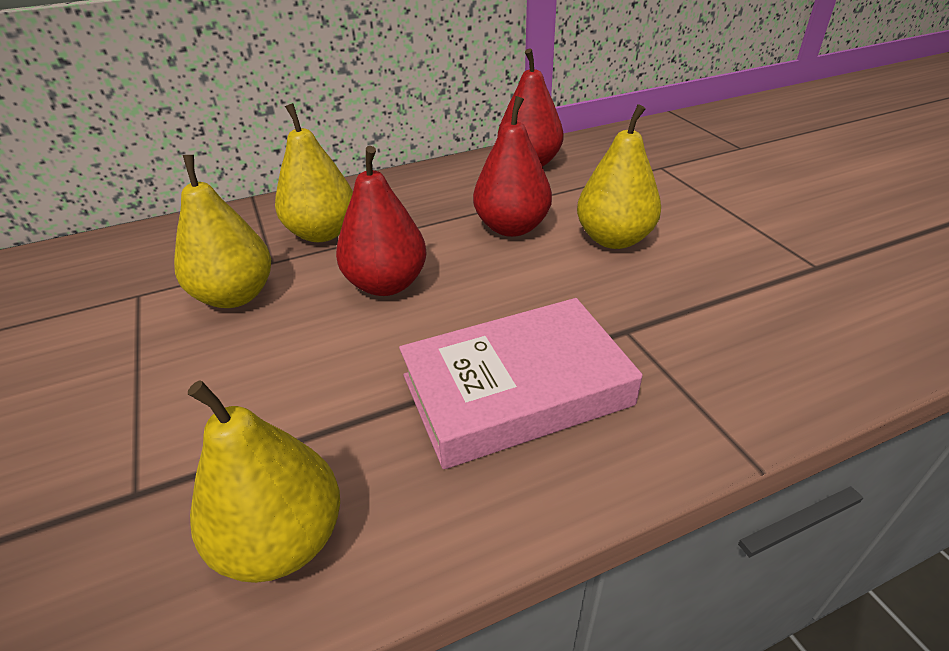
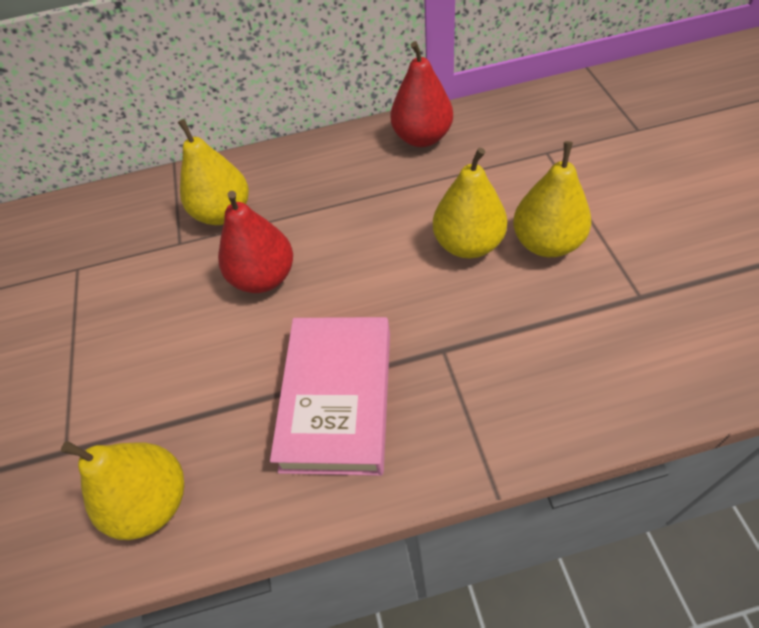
camera: 15 degrees right, 15 degrees up
yellow pear [174,155,271,308] -> yellow pear moved to [513,141,591,257]
pink book [399,298,643,469] -> pink book turned 75 degrees counterclockwise [270,317,390,476]
red pear [473,96,552,237] -> none

